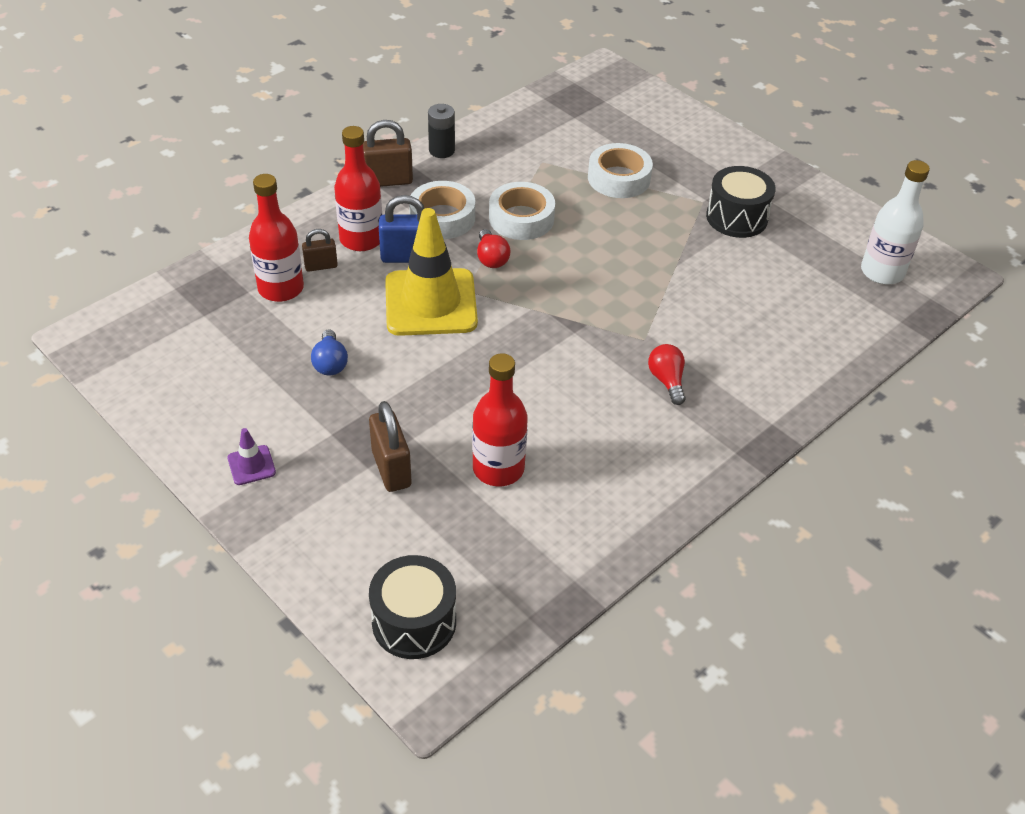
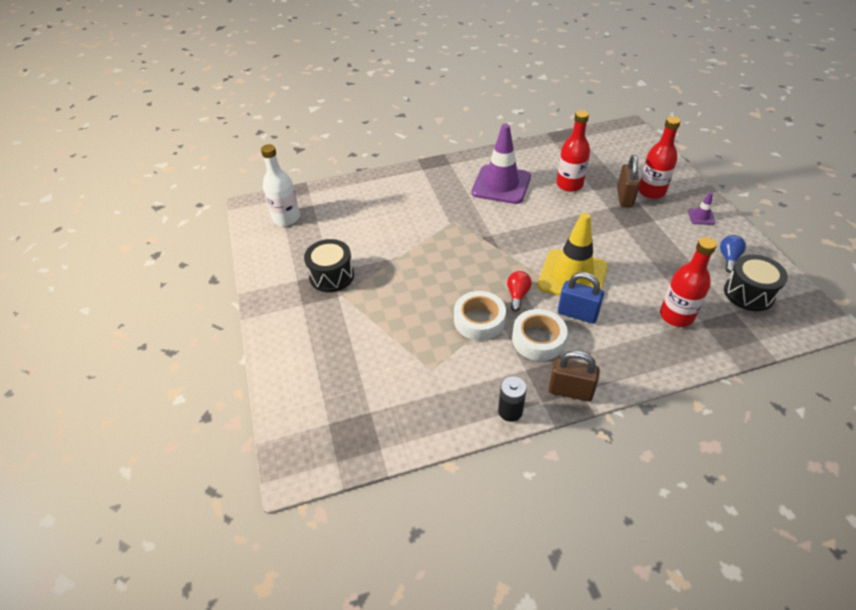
camera: 150 degrees left, 0 degrees up
brown padlock [302,229,338,272] -> none
blue light bulb [311,329,348,376] -> blue light bulb moved to [720,235,746,273]
red bottle [334,126,382,251] -> red bottle moved to [638,116,681,199]
black drum [369,555,456,659] -> black drum moved to [724,255,788,311]
white tape [588,143,653,198] -> none
red light bulb [648,344,686,405] -> none
none -> purple traffic cone [471,124,531,204]

